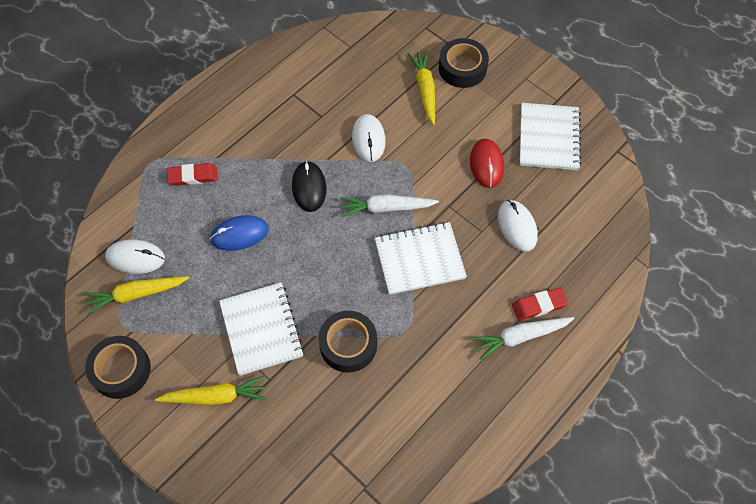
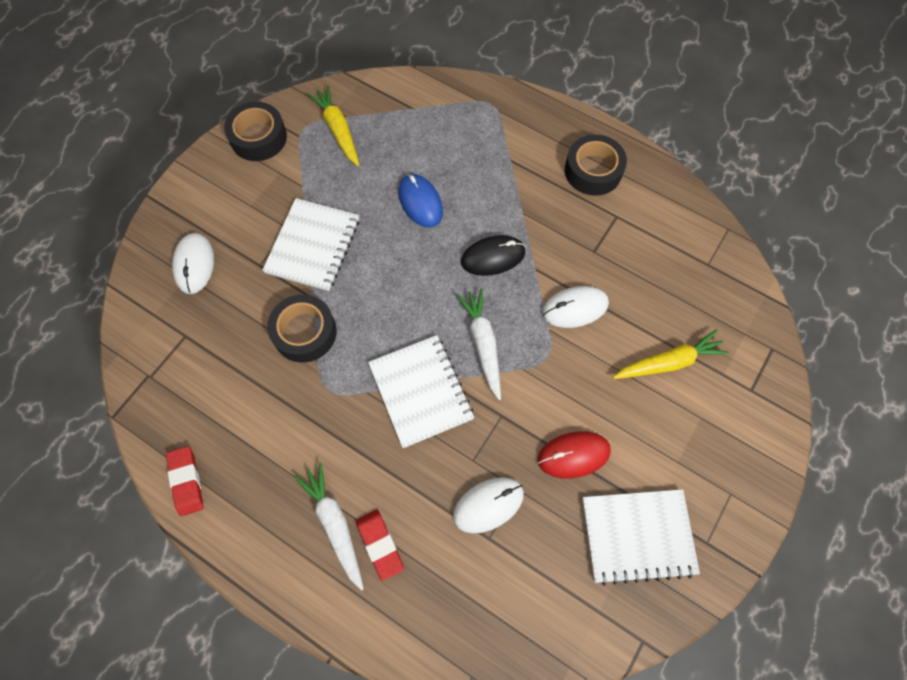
camera: 80 degrees right, 5 degrees up
white mouse [105,239,165,274] -> white mouse moved to [172,233,214,294]
yellow carrot [155,376,266,405] -> none
red eraser [167,163,218,186] -> red eraser moved to [166,446,204,516]
white notebook [219,282,304,376] -> white notebook turned 45 degrees counterclockwise [262,198,359,291]
black tape [439,38,489,88] -> black tape moved to [565,134,627,196]

